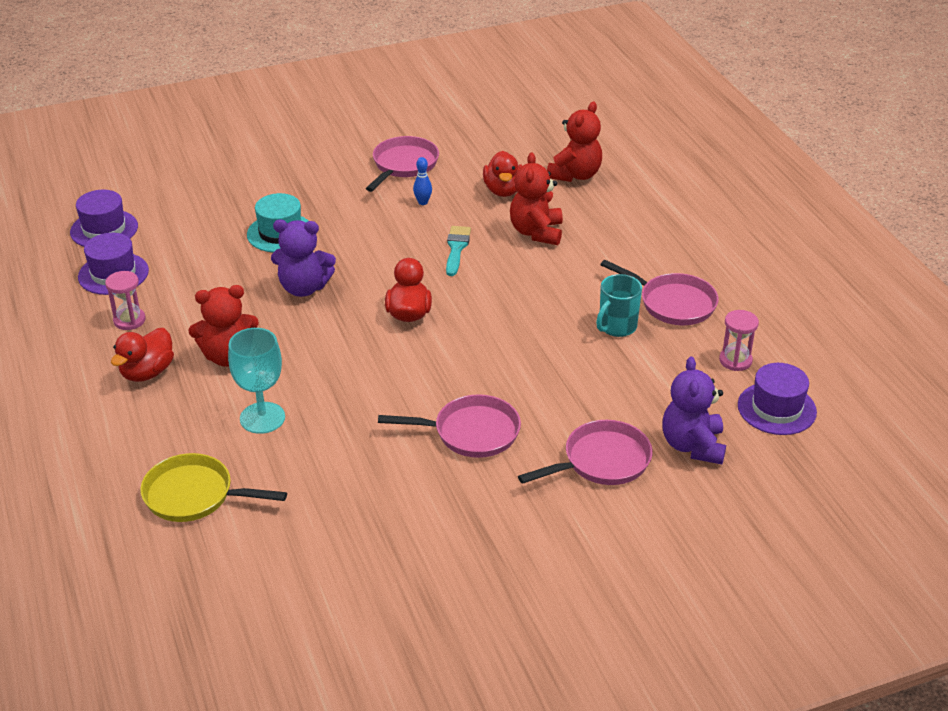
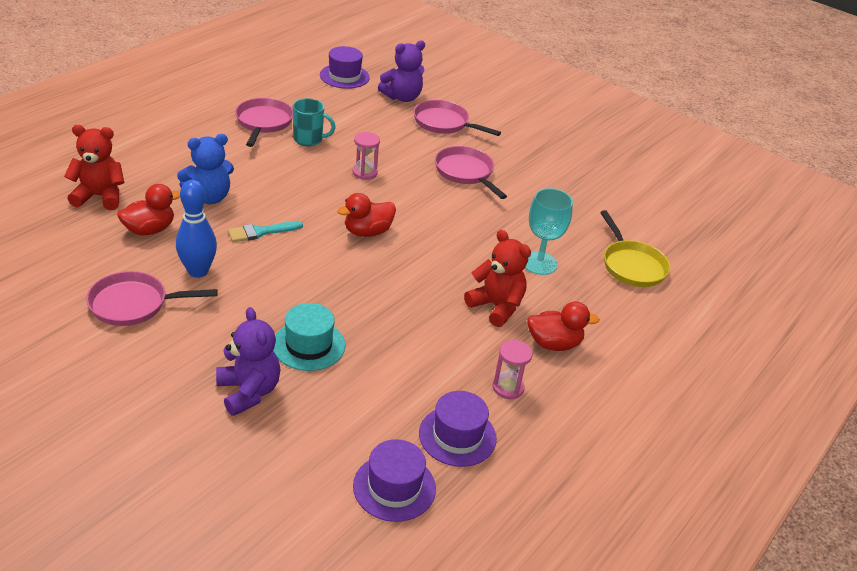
camera: 125 degrees left, 0 degrees up
purple teddy bear [271,219,336,297] -> purple teddy bear moved to [216,307,280,416]
blue bowling pin [413,157,432,205] -> blue bowling pin [176,180,217,278], size x2.01
red teddy bear [510,153,563,245] -> blue teddy bear [177,134,234,204]
pink hourglass [719,310,759,371] -> pink hourglass moved to [352,132,380,180]

